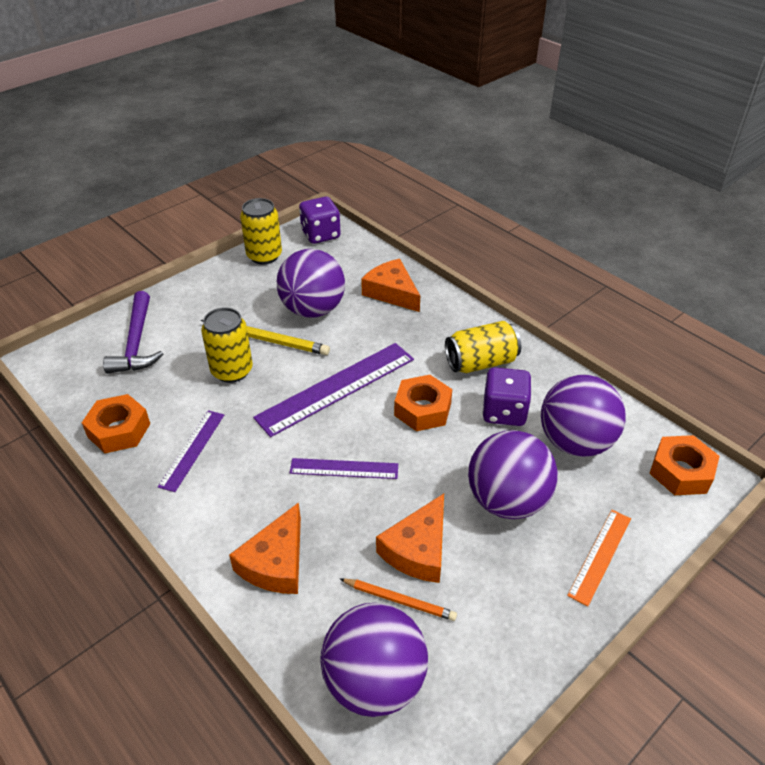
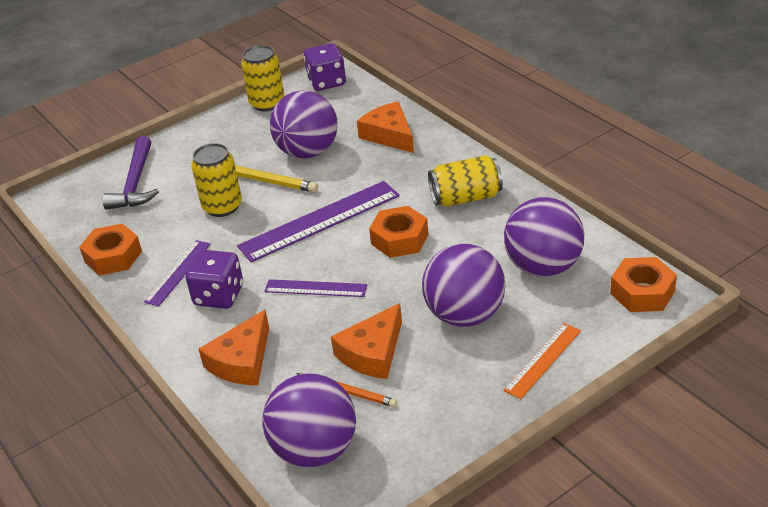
camera: 10 degrees right, 5 degrees down
purple dice [482,367,532,426] -> purple dice moved to [186,250,243,309]

